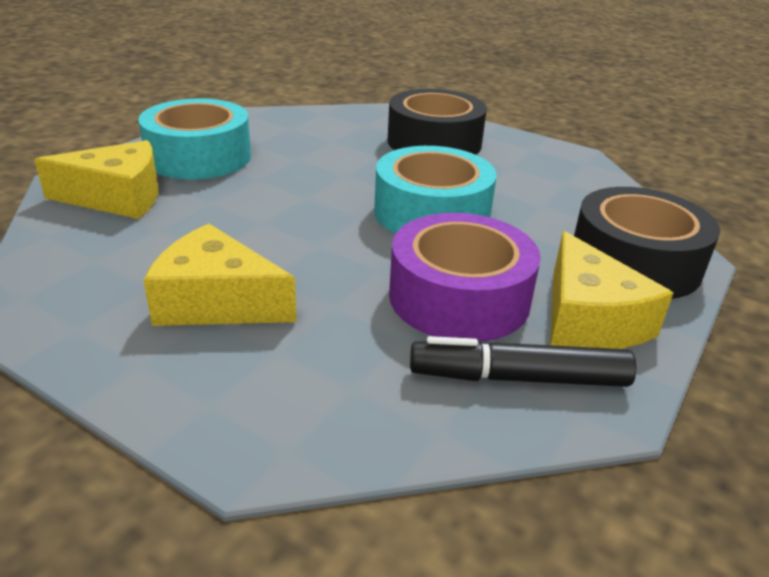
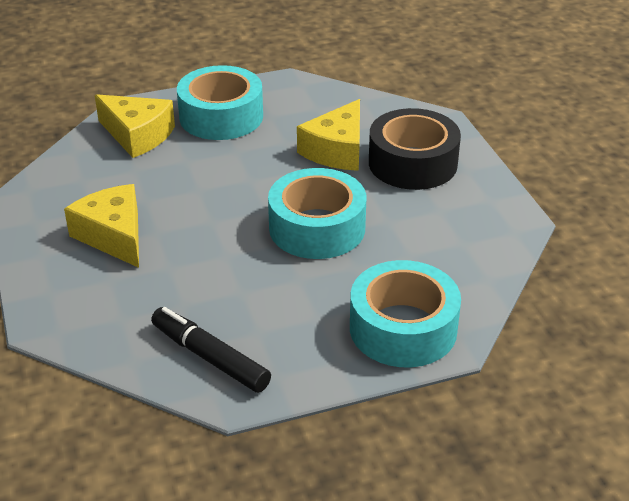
camera: 40 degrees right, 5 degrees up
purple tape [389,213,541,342] -> none
yellow cheese [550,231,673,349] -> yellow cheese moved to [297,99,360,171]
black tape [574,187,720,299] -> turquoise tape [350,260,461,367]

